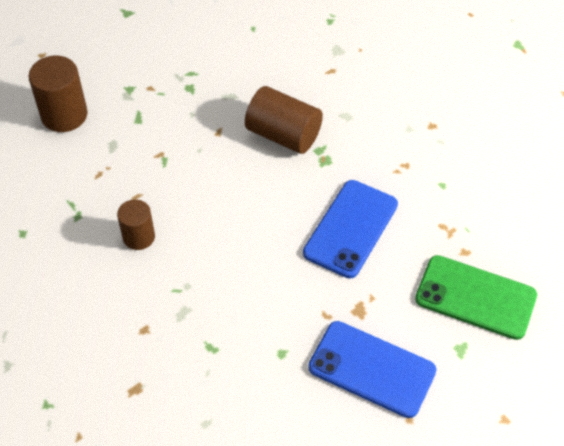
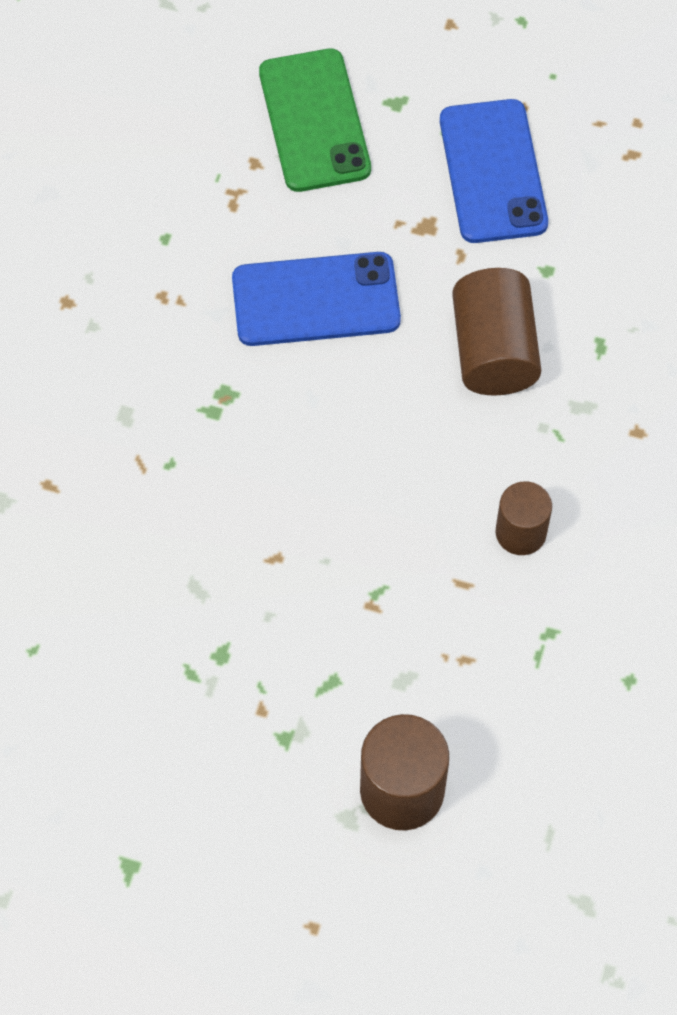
camera: 125 degrees left, 10 degrees up
brown cylinder [245,86,323,154] -> brown cylinder moved to [452,268,541,396]

